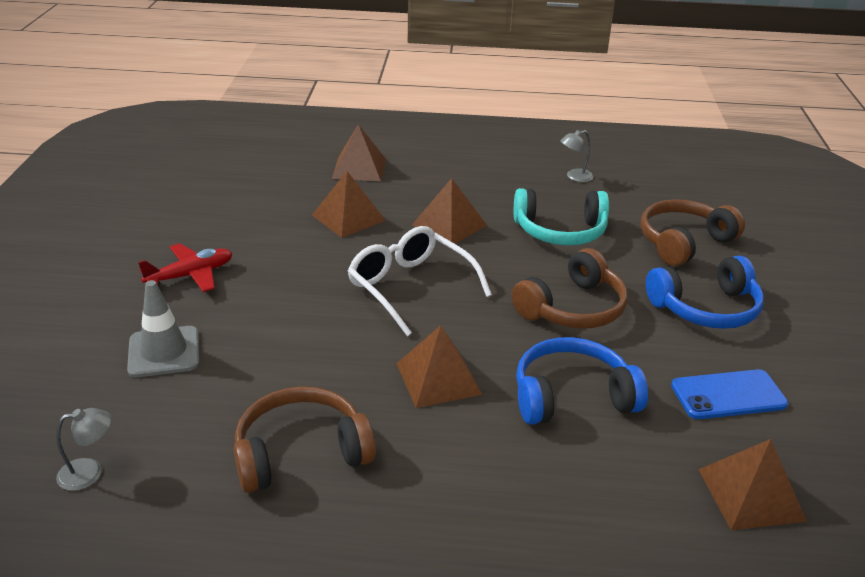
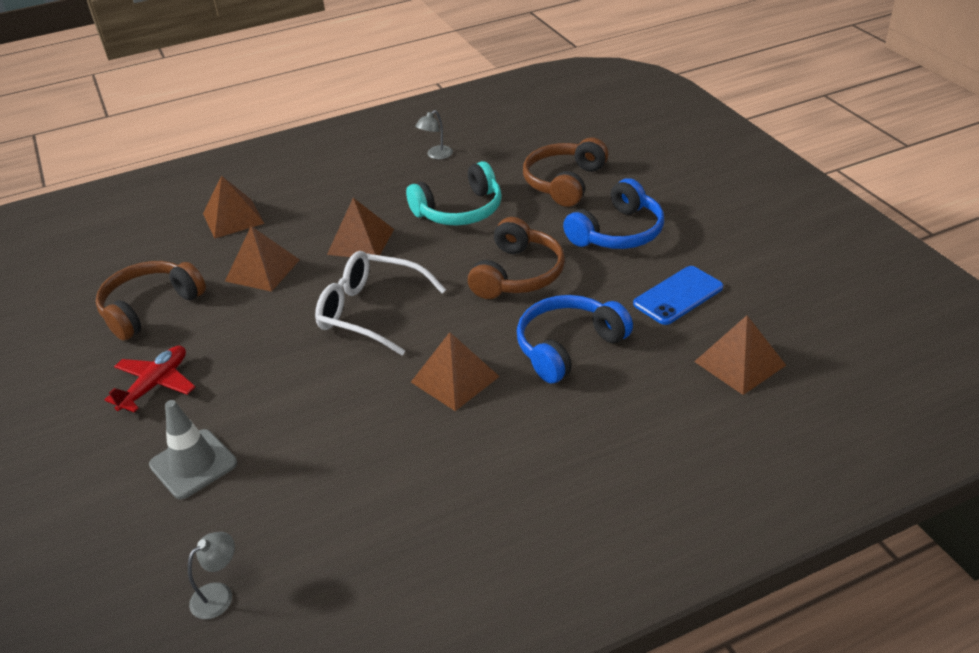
camera: 25 degrees left, 5 degrees up
brown headphones [233,386,376,493] -> brown headphones moved to [95,261,206,341]

